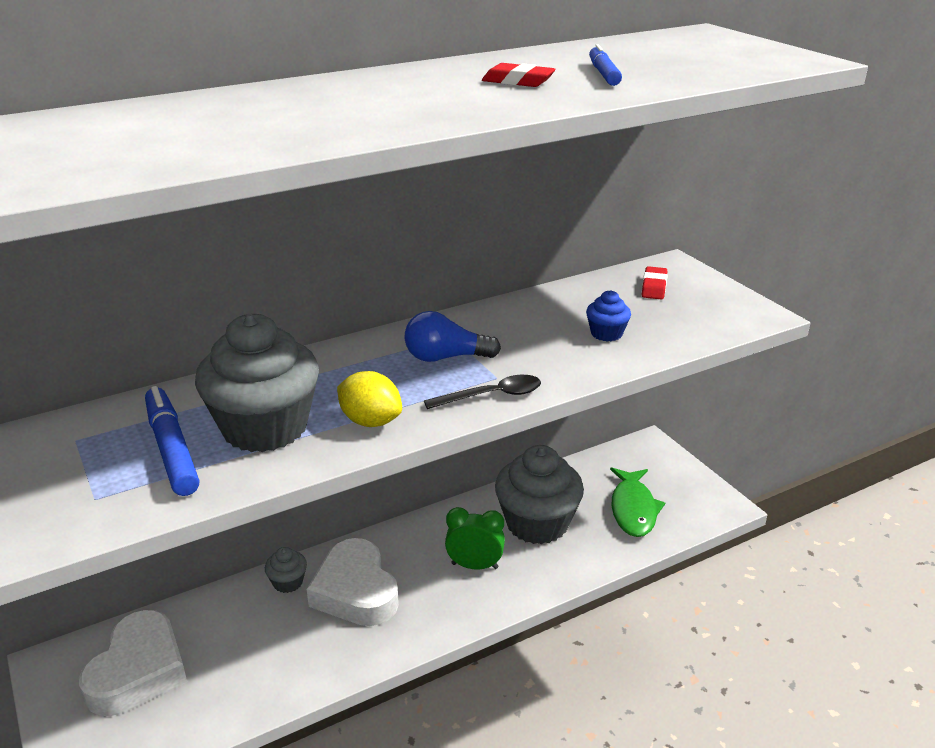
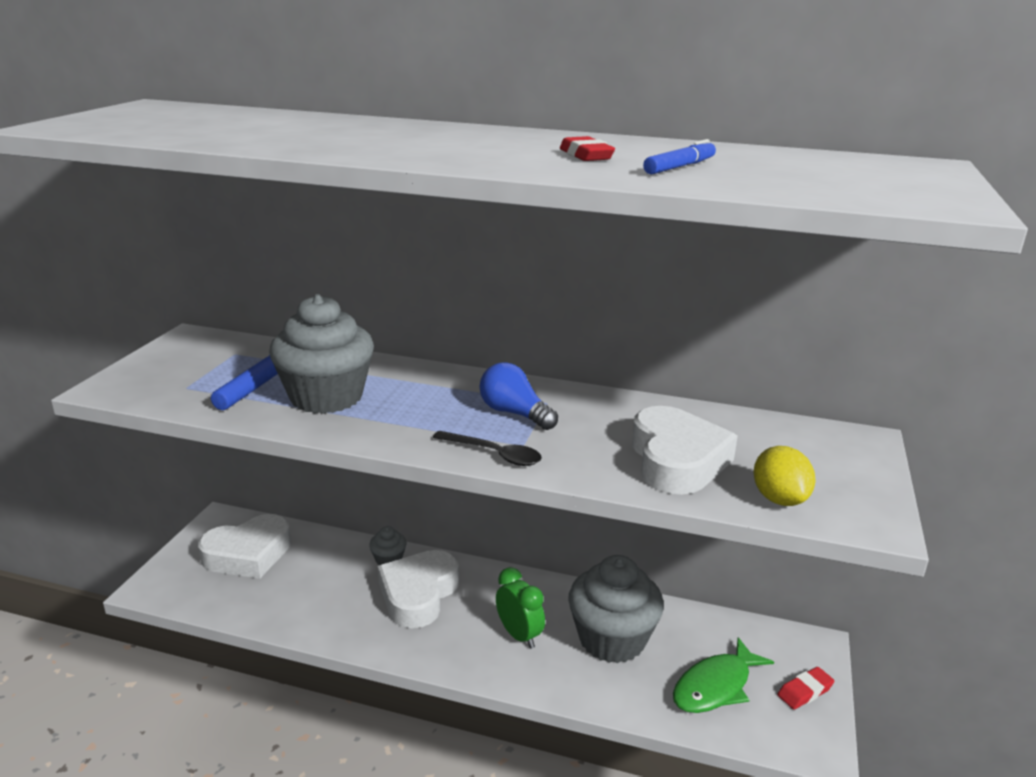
camera: 45 degrees right, 5 degrees down
yellow lemon [337,371,402,427] -> yellow lemon moved to [754,446,816,506]
blue cupcake [586,290,631,341] -> white heart [632,406,738,495]
red eraser [642,266,668,300] -> red eraser moved to [777,667,835,710]

